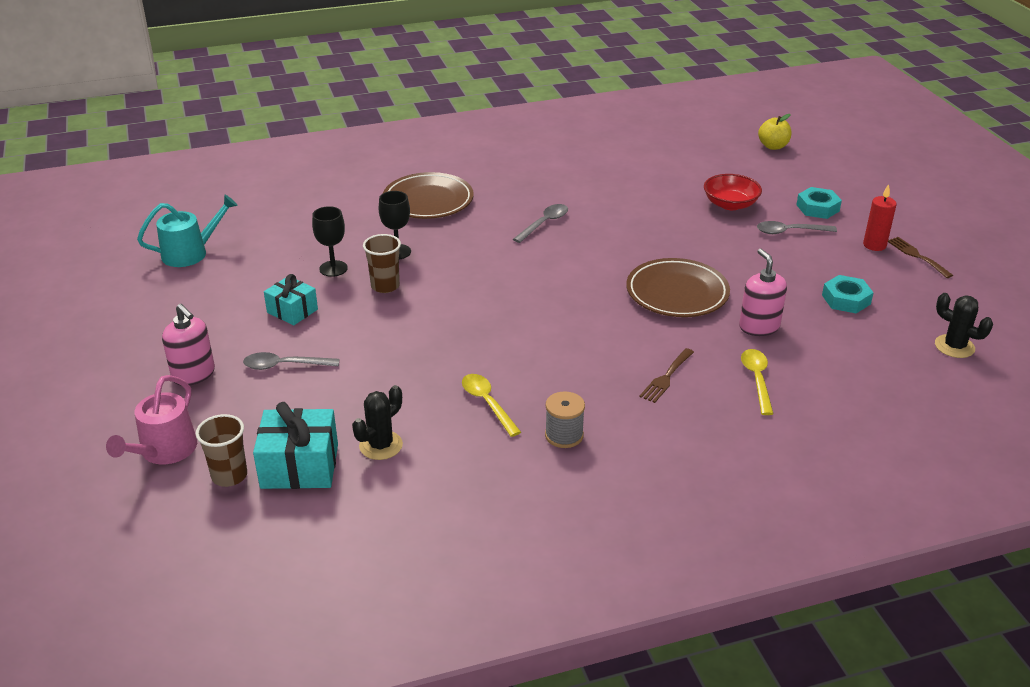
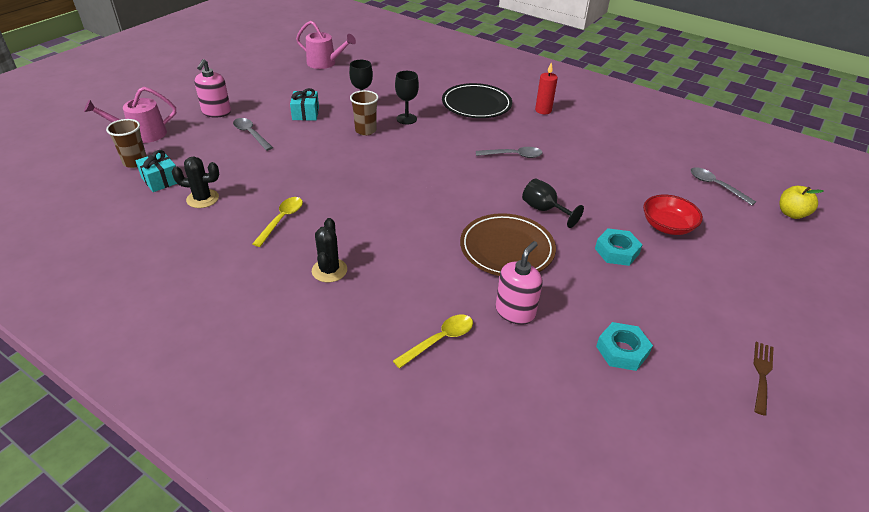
camera: 50 degrees right, 5 degrees up
turquoise watering can [137,195,238,267] -> pink watering can [296,21,356,69]
turquoise gift [253,402,338,489] -> turquoise gift [136,150,177,192], size x0.64
brown plate [383,172,474,219] -> black plate [442,83,512,118]
grey spool [545,391,585,448] -> none
brown fork [639,348,694,403] -> none
grey spoon [757,221,837,234] -> grey spoon moved to [691,167,756,205]
turquoise nut [796,187,842,219] -> turquoise nut moved to [595,228,642,266]
red candle [863,184,897,251] -> red candle moved to [535,62,558,114]
black cactus [935,293,993,358] -> black cactus moved to [312,218,347,282]
none -> black goblet [522,179,584,228]

